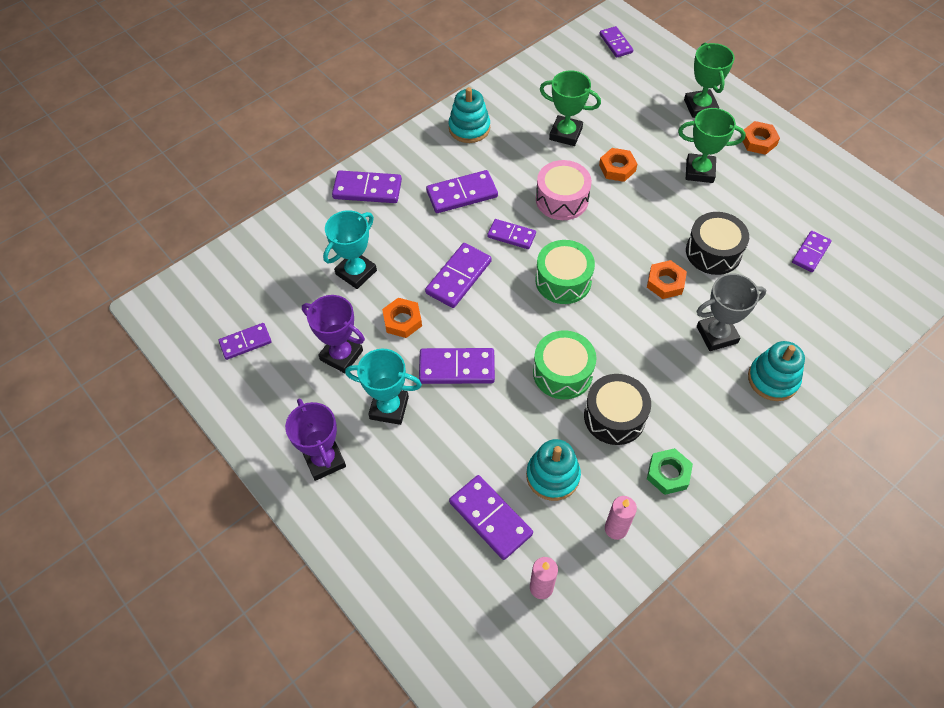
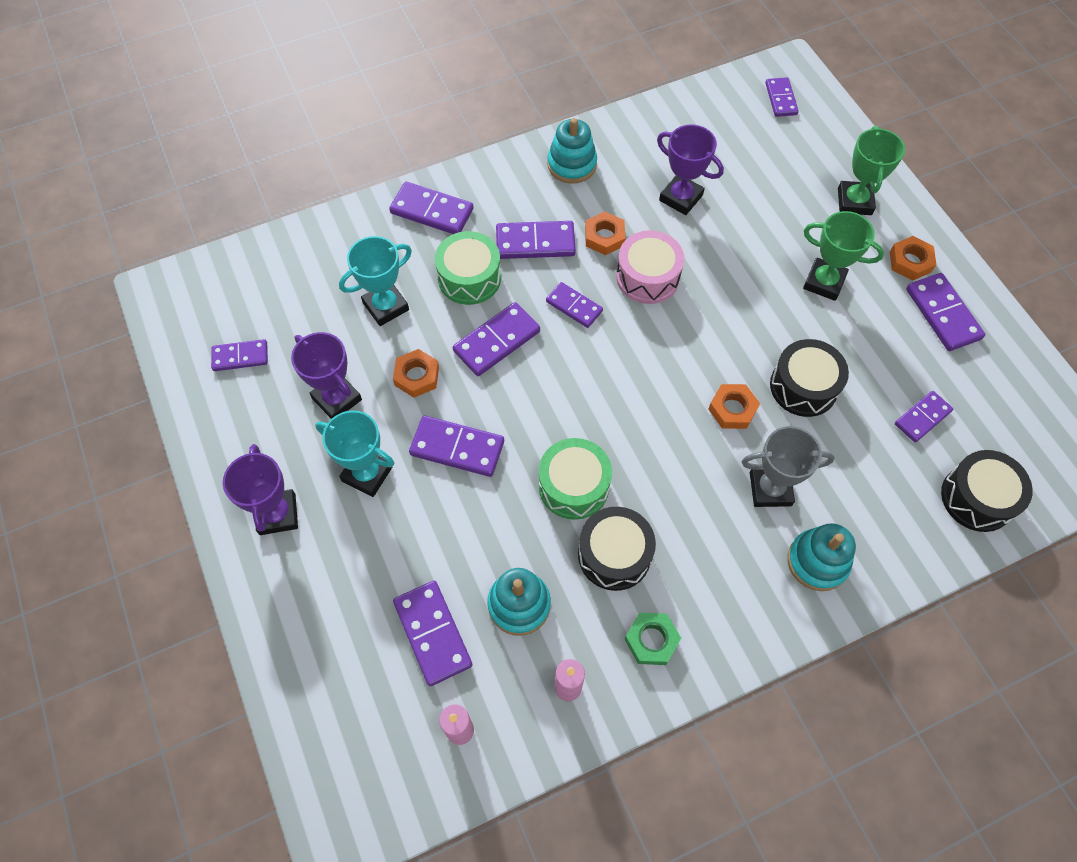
camera: 15 degrees right, 5 degrees up
green drum [535,240,595,304] -> green drum moved to [435,231,501,305]
green trophy [540,70,601,146] -> purple trophy [657,124,724,215]
orange nut [599,148,637,182] -> orange nut moved to [585,211,625,255]
none -> purple domino [906,273,985,351]
none -> black drum [941,450,1033,532]

